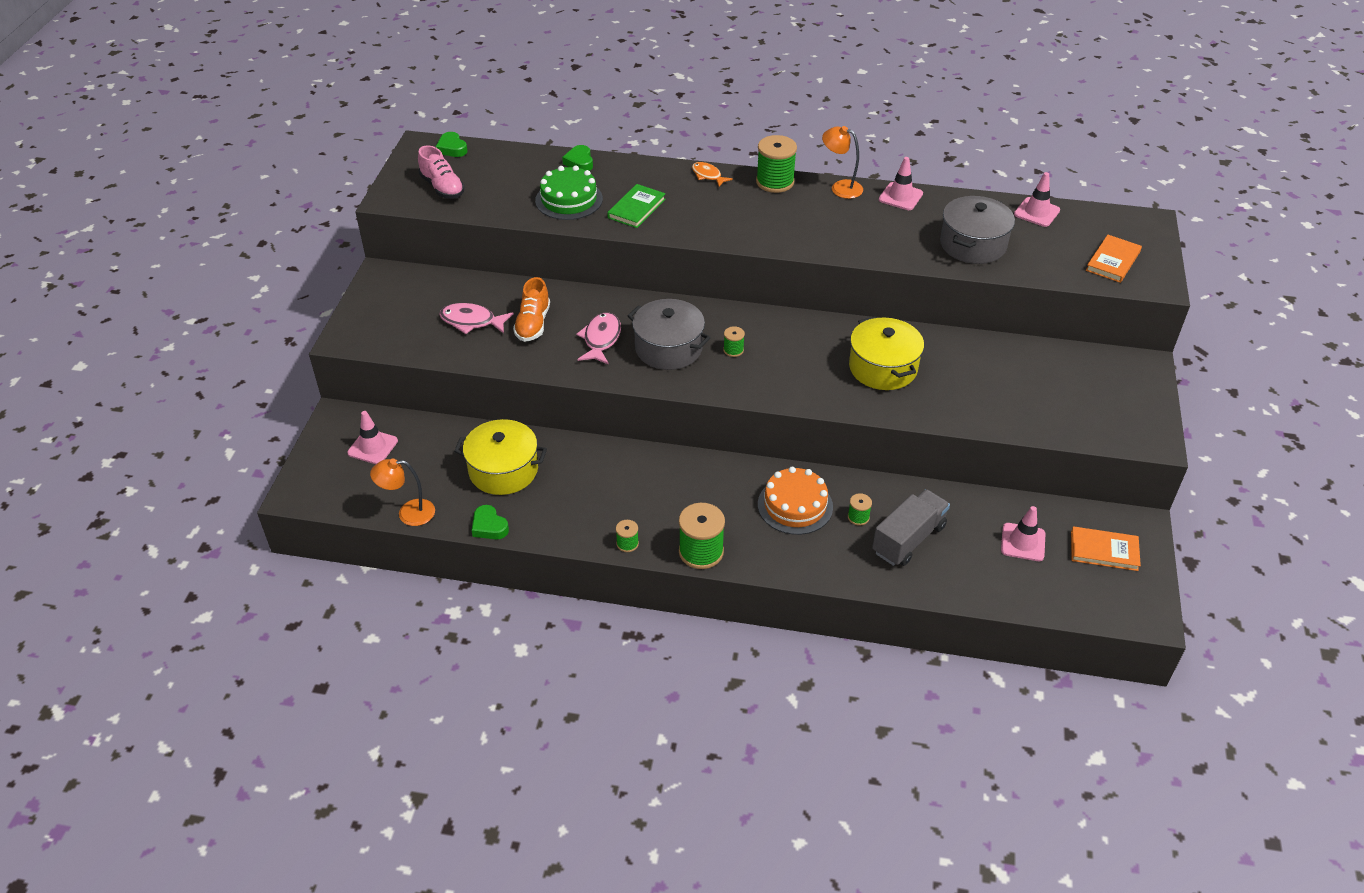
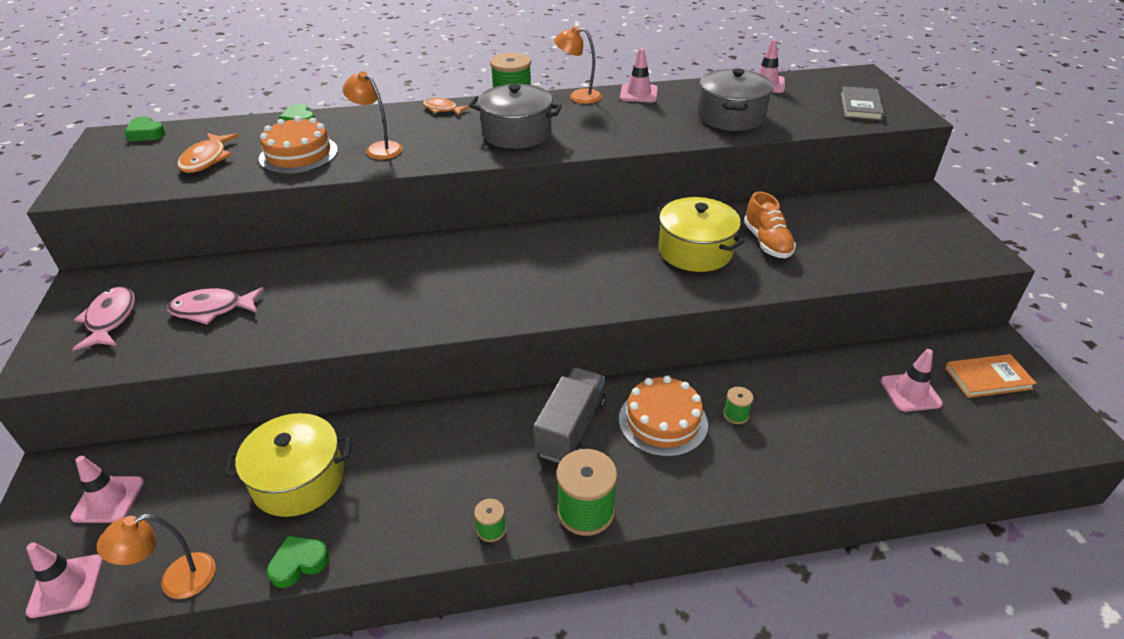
camera: 20 degrees left, 5 degrees down
pink shoe [418,145,465,199] -> none
green heart [471,505,509,539] -> green heart turned 120 degrees clockwise [267,536,329,588]
orange shoe [513,277,550,342] -> orange shoe moved to [744,192,796,258]
green cake [535,165,603,220] -> orange cake [259,116,338,174]
pink fish [576,312,621,365] -> pink fish moved to [73,287,135,351]
green book [607,184,666,228] -> orange lamp [343,71,403,159]
grey pot [628,299,711,370] -> grey pot moved to [469,84,562,149]
green spool [723,326,745,357] -> none
grey truck [872,489,950,566] -> grey truck moved to [533,367,606,463]
orange book [1086,235,1142,283] -> grey book [841,86,884,121]
none -> pink traffic cone [26,542,103,618]
none -> orange fish [177,133,239,173]

